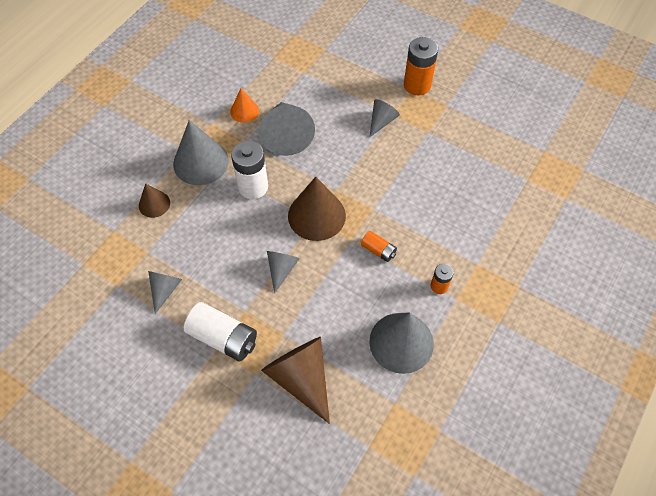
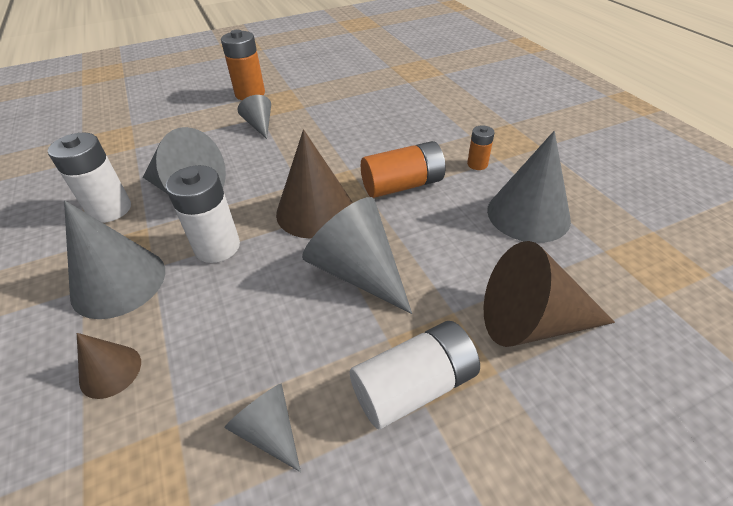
camera: 55 degrees left, 15 degrees down
orange cone [230,88,259,123] -> white battery [48,132,131,223]
grey cone [267,251,300,293] -> grey cone [302,197,412,314], size x1.83
orange battery [361,231,397,262] -> orange battery [361,141,446,198], size x1.85

